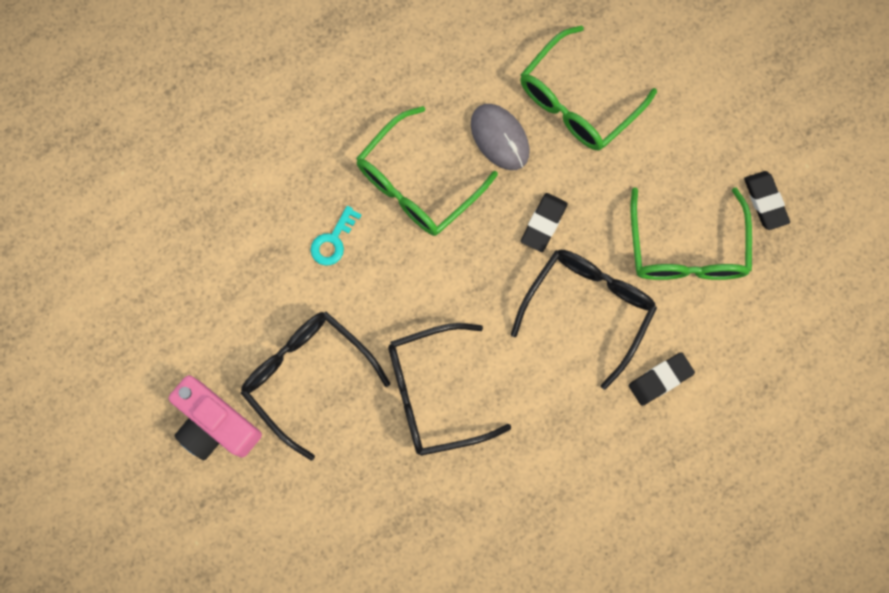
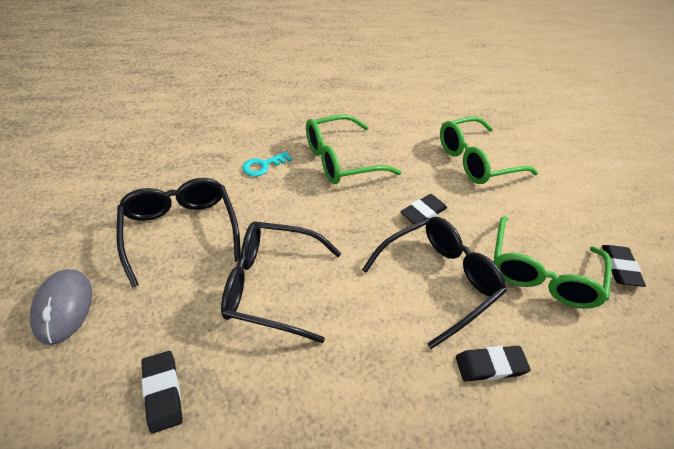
camera: 20 degrees right, 30 degrees down
pink camera [168,375,262,460] -> none
grey mouse [471,104,530,170] -> grey mouse moved to [30,269,92,345]
none -> black eraser [141,351,183,434]

